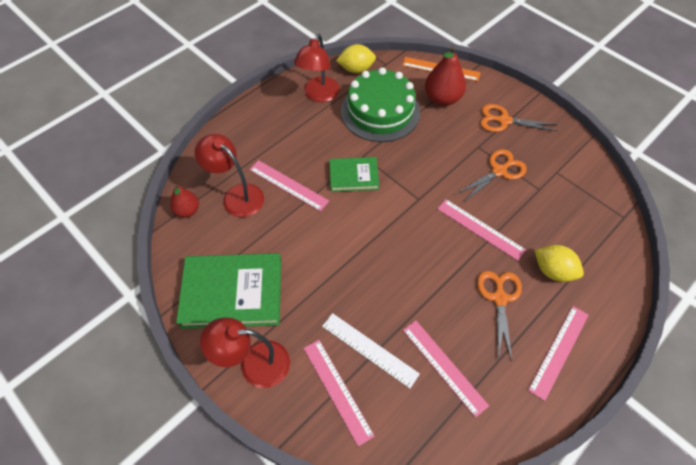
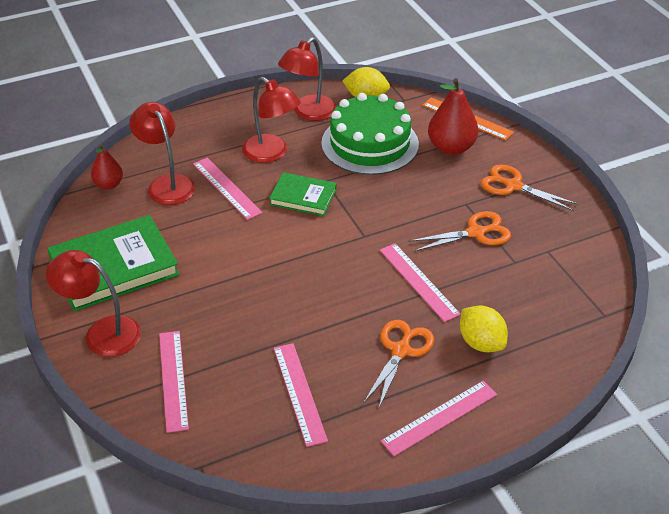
camera: 20 degrees right, 15 degrees down
green book [176,253,281,329] -> green book turned 45 degrees counterclockwise [47,215,180,311]
white ruler [322,313,420,388] -> none
none -> red lamp [242,77,301,163]

